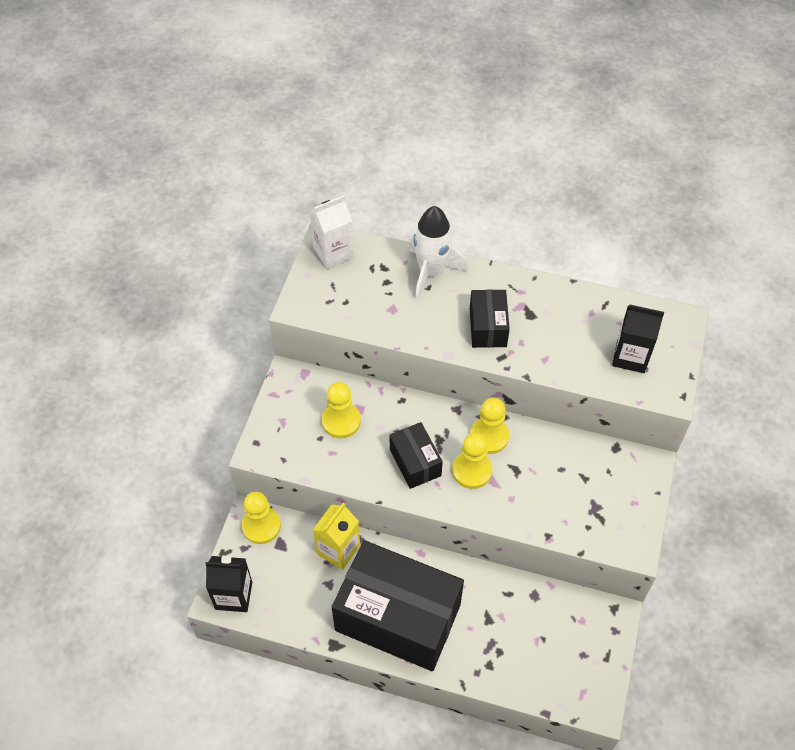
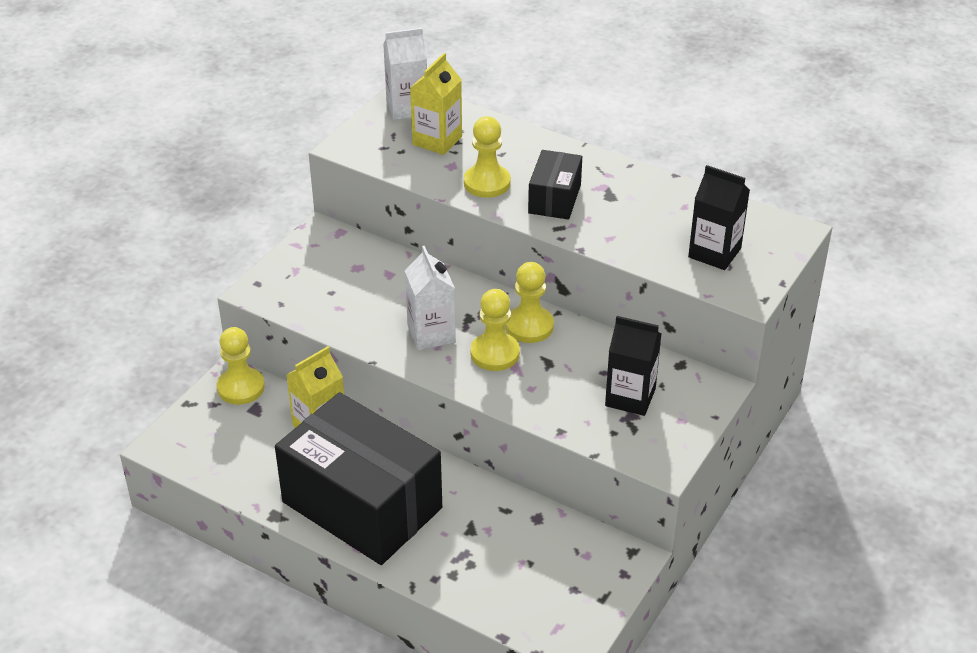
camera: 15 degrees right, 15 degrees down
black carton [205,556,252,612] -> black carton moved to [605,316,661,416]
yellow pawn [322,382,361,438] -> yellow pawn moved to [464,116,511,198]
black box [390,422,443,489] -> white carton [405,246,456,350]
white rocket [410,206,468,300] -> none
none -> yellow carton [410,53,462,155]

